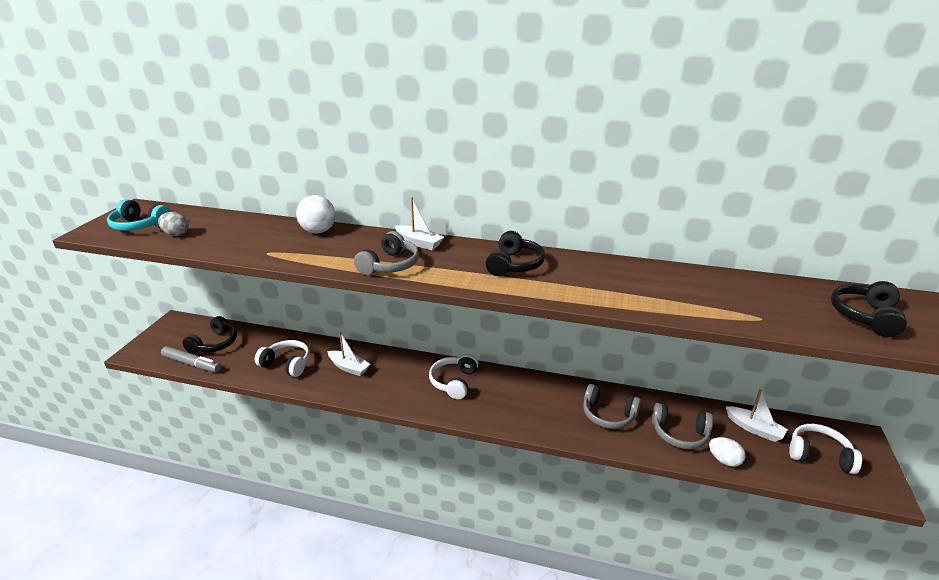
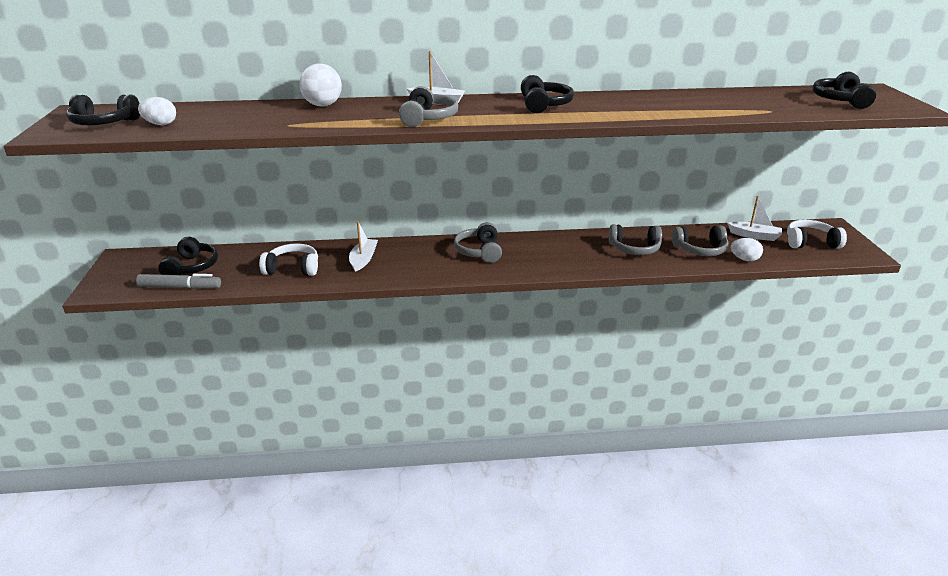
camera: 20 degrees left, 0 degrees up
turquoise headphones [107,199,171,231] -> black headphones [66,94,140,125]
grey egg [158,212,189,236] -> white egg [138,97,176,125]
white boat [328,332,370,376] -> white boat turned 90 degrees counterclockwise [349,221,378,272]
white headphones [429,354,479,399] -> grey headphones [454,222,502,263]

